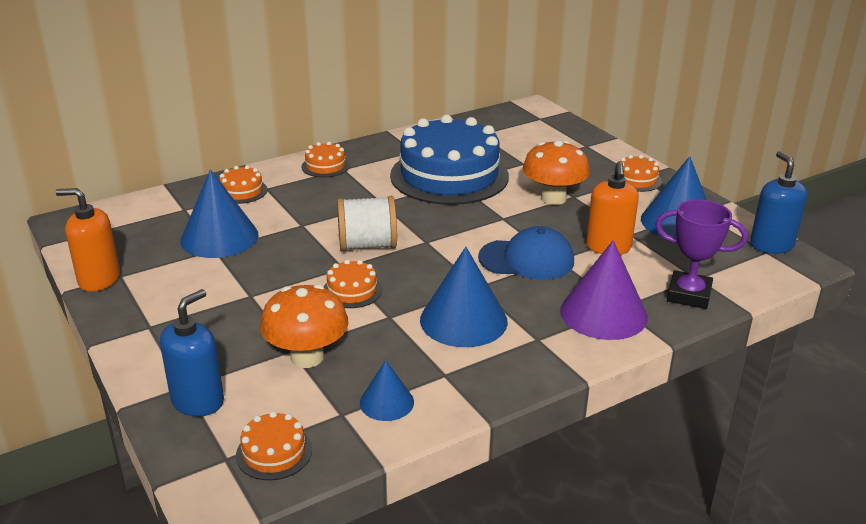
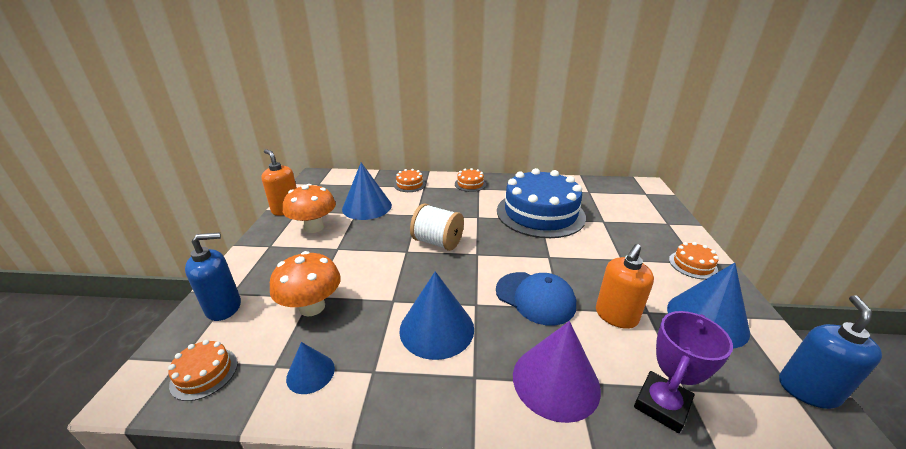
camera: 35 degrees right, 0 degrees up
orange cake [324,259,382,308] -> none
orange mushroom [522,140,590,205] -> orange mushroom moved to [283,184,336,233]
purple trophy [655,199,748,309] -> purple trophy turned 75 degrees clockwise [634,311,733,433]

